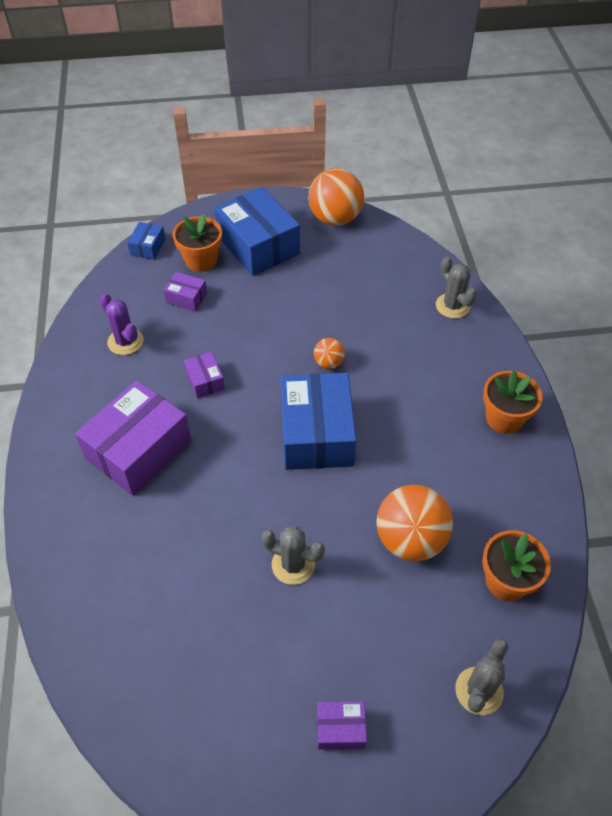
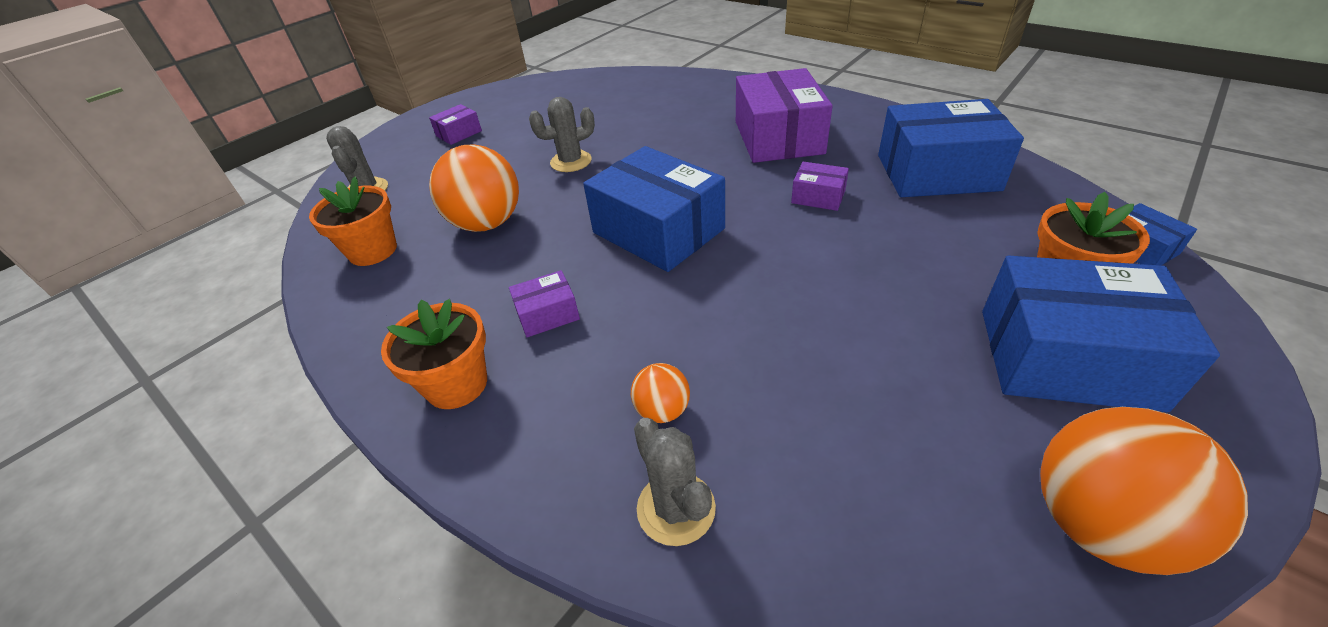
camera: 140 degrees right, 10 degrees down
purple cactus [100,293,144,355] -> blue box [878,99,1024,197]
purple box [164,272,207,311] -> purple box moved to [509,270,580,337]
orange ball [314,338,345,369] -> orange ball moved to [631,363,690,423]
grey cactus [436,257,477,319] -> grey cactus turned 45 degrees clockwise [634,418,716,546]

